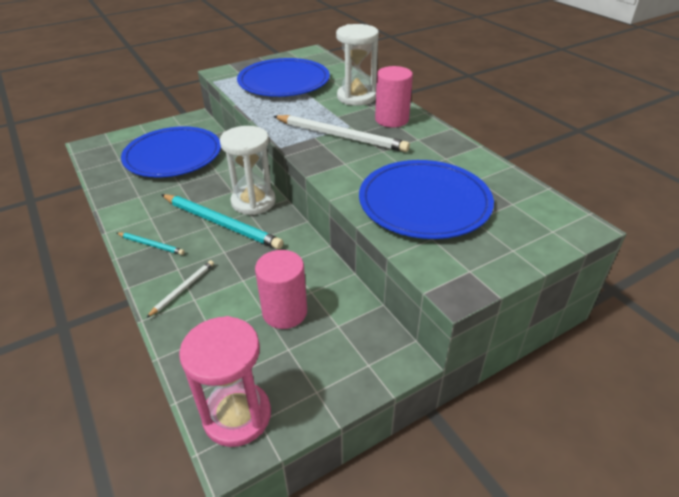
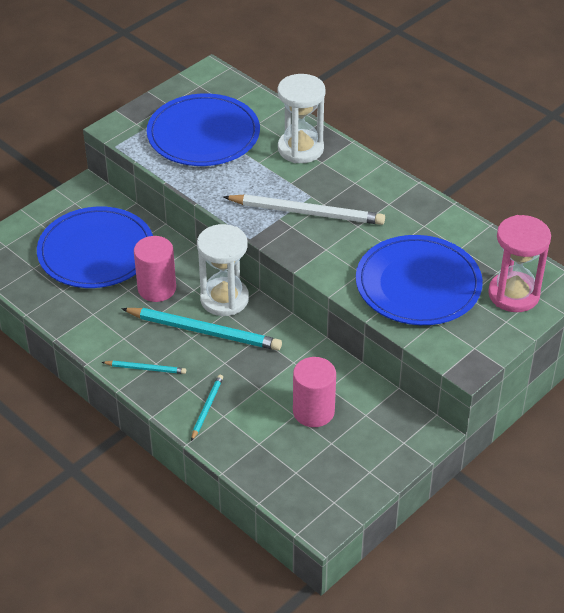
camera: 15 degrees left, 5 degrees up
white pencil [146,260,214,318] -> turquoise pencil [191,375,223,441]
pink hourglass [179,316,271,447] -> pink hourglass moved to [488,215,551,312]
pink cylinder [375,66,413,127] -> pink cylinder moved to [134,236,176,302]

